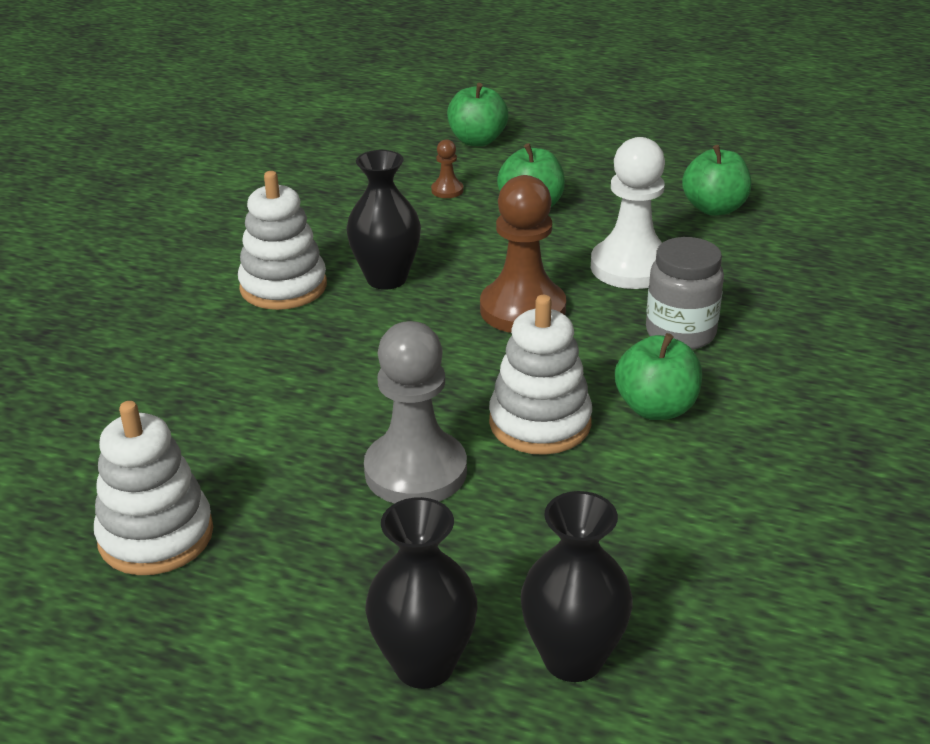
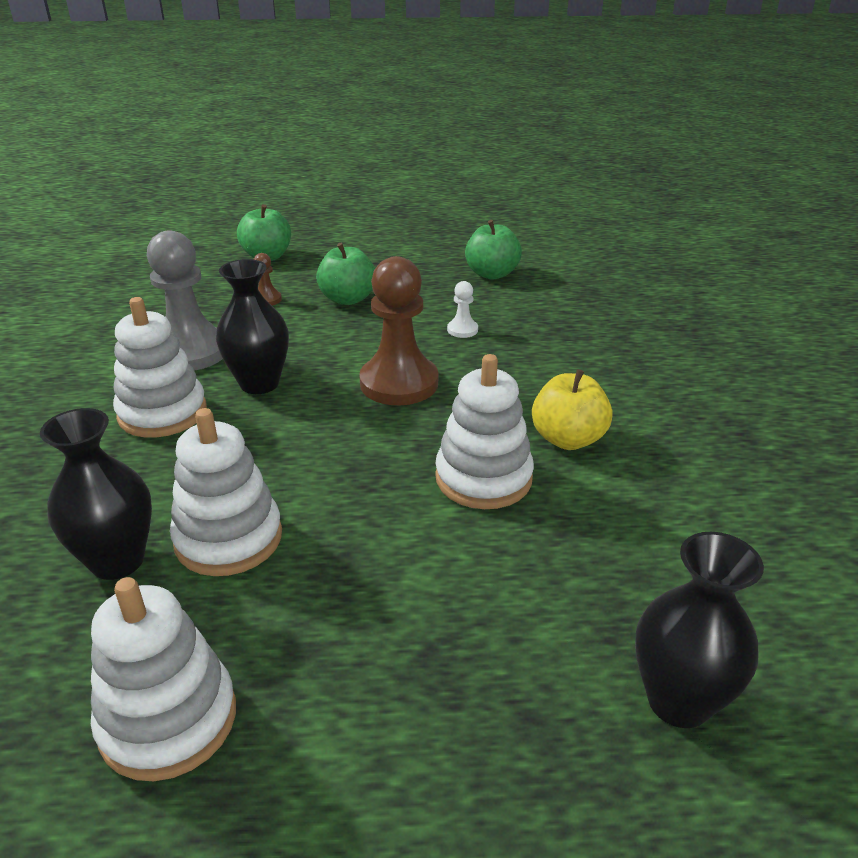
camera: 25 degrees left, 0 degrees up
grey pawn [364,321,467,504] -> grey pawn moved to [147,230,223,371]
black vase [365,497,477,689] -> black vase moved to [40,408,152,580]
white pawn [591,137,665,289] -> white pawn [447,281,478,338], size x0.44
green apple [615,333,702,420] -> yellow apple [532,369,613,450]
grey jar [646,237,724,350] -> none
none -> white stacking toy [170,408,282,576]

